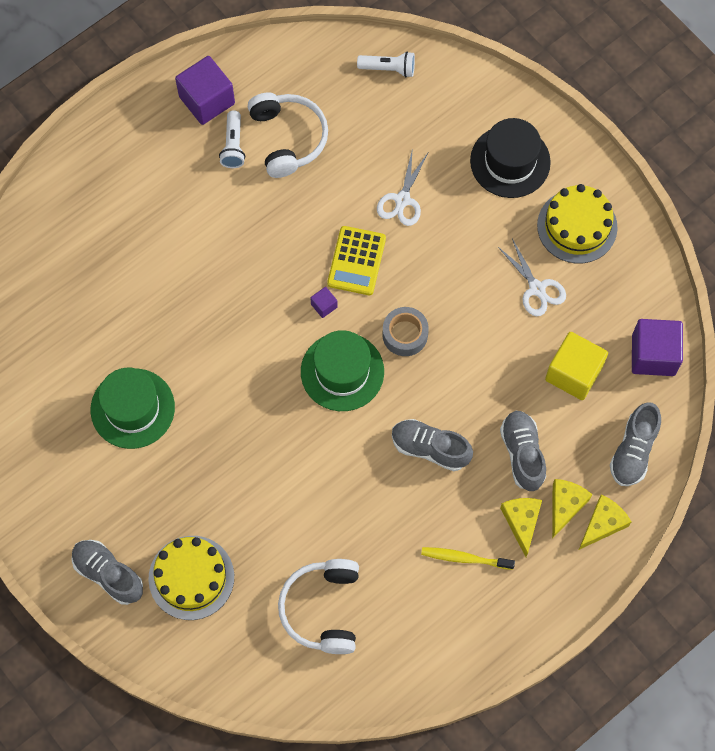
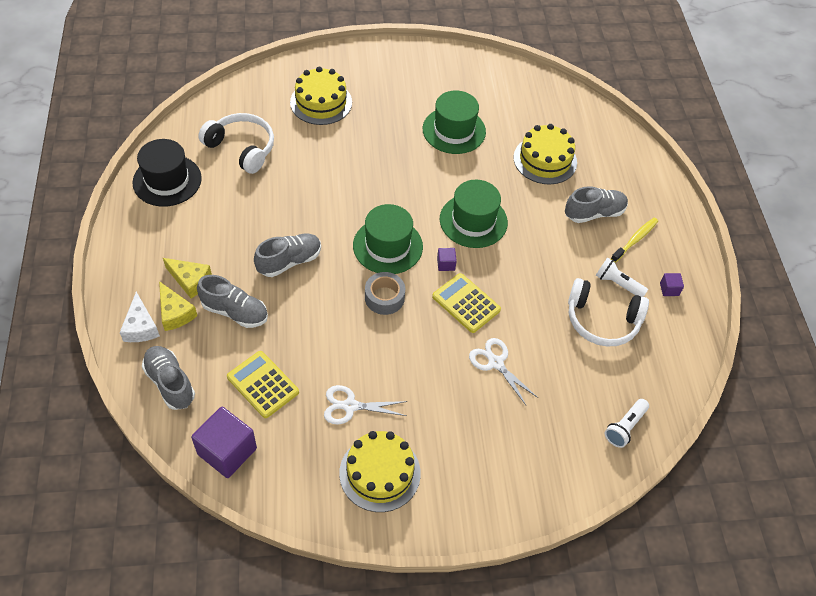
camera: 120 degrees right, 15 degrees down
grey shoe [72,540,143,605] -> grey shoe moved to [565,186,628,223]
purple cube [175,56,235,125] -> purple cube [660,273,684,296], size x0.45
yellow toothbrush [421,547,515,570] -> yellow toothbrush moved to [611,218,658,263]
black hat [470,118,551,198] -> black hat moved to [132,139,202,207]
yellow cube [545,332,608,400] -> yellow calculator [227,351,299,418]
yellow cheese [579,495,631,550] -> white cheese [120,292,160,342]
none -> green hat [440,180,508,248]
none -> yellow cake [514,124,577,184]

